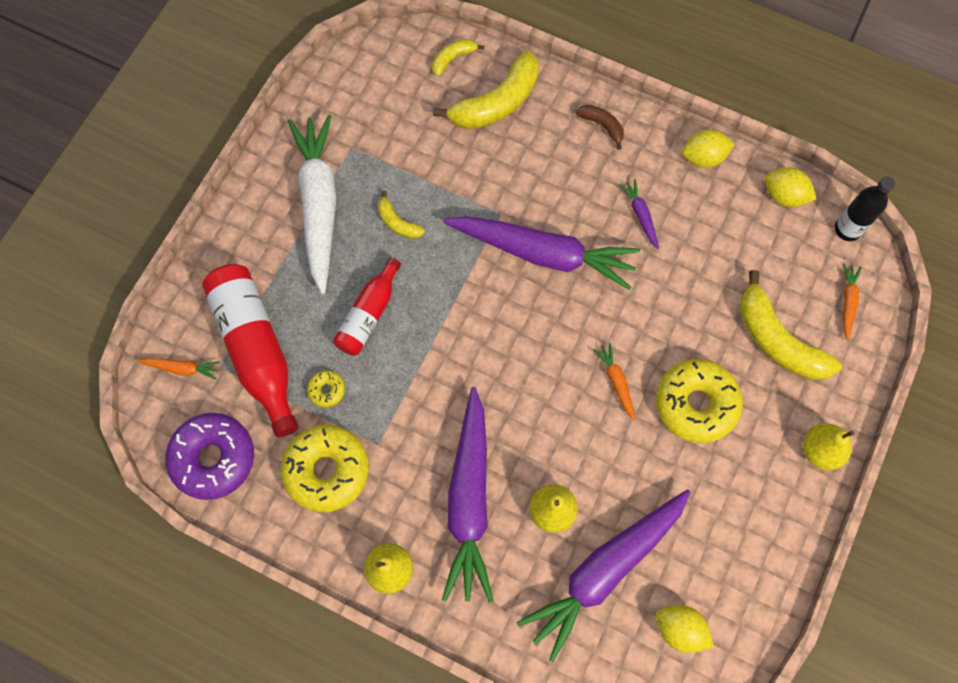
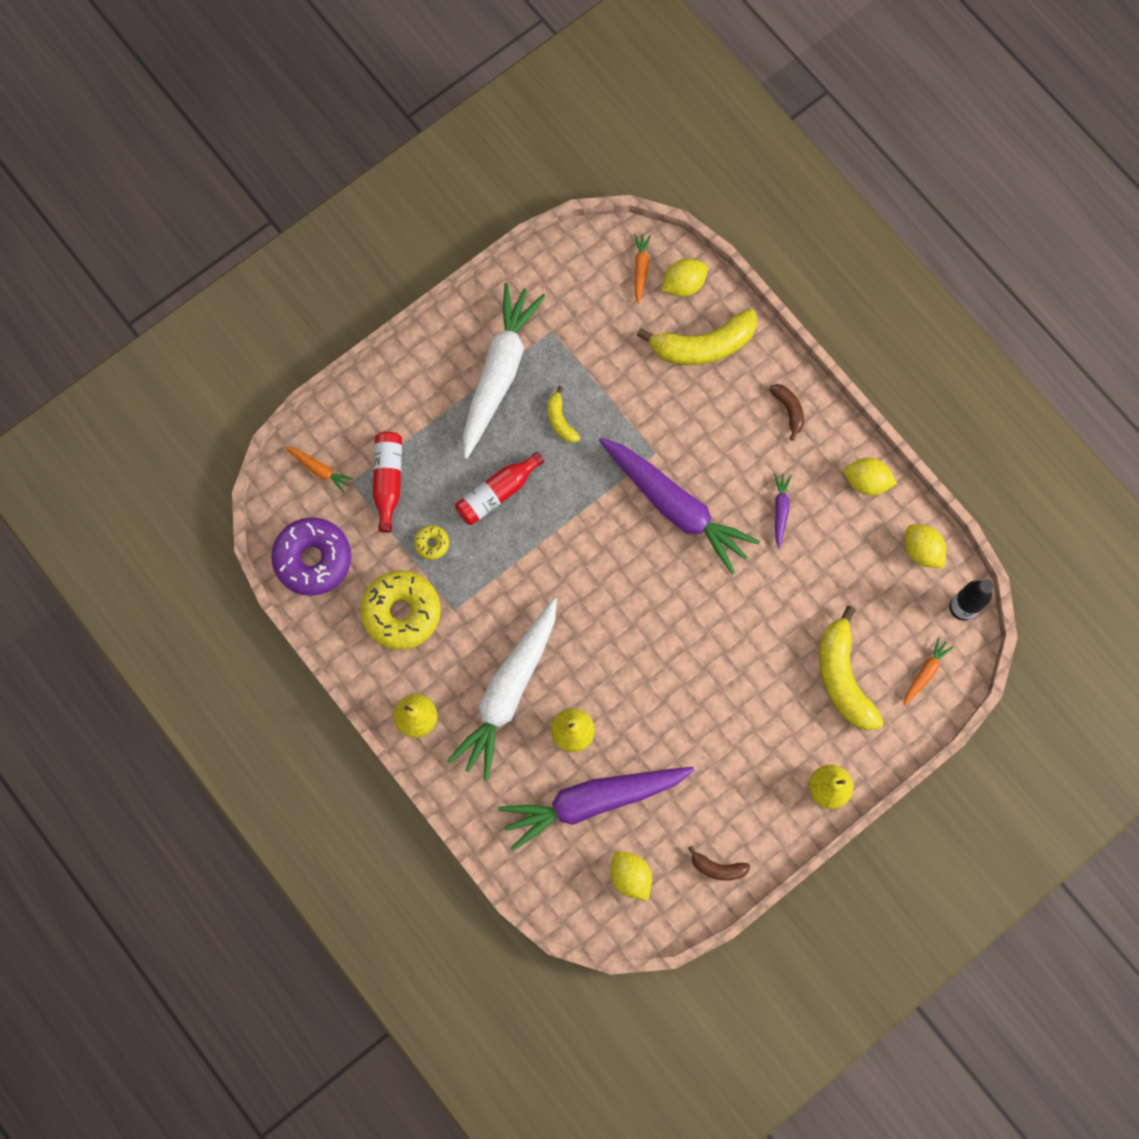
camera: 25 degrees right, 5 degrees up
red bottle [202,264,299,437] -> red bottle [373,432,402,533], size x0.60
yellow banana [432,39,485,76] -> yellow lemon [662,258,708,297]
purple carrot [442,387,493,603] -> white carrot [447,598,557,781]
orange carrot [593,343,636,421] -> orange carrot moved to [634,234,651,304]
yellow donut [656,359,743,443] -> none
none -> brown banana [688,846,750,881]

